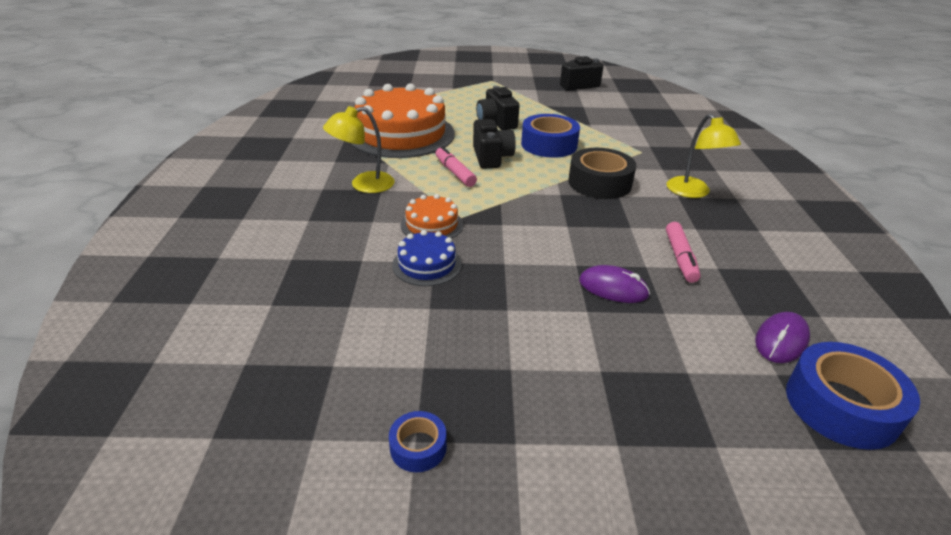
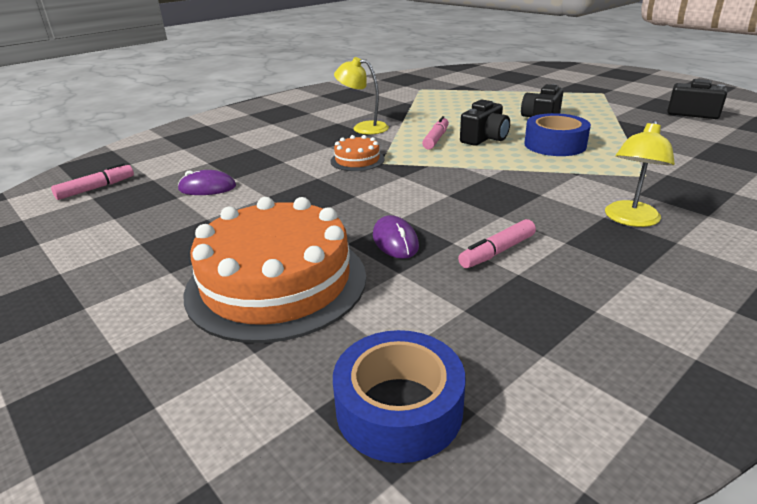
camera: 50 degrees right, 5 degrees down
orange cake [350,83,455,158] -> orange cake moved to [183,197,366,343]
blue tape [389,411,447,472] -> none
blue cake [392,230,462,286] -> none
black tape [568,148,636,199] -> none
purple mouse [755,312,810,363] -> purple mouse moved to [178,170,236,195]
none -> pink marker [51,163,134,200]

